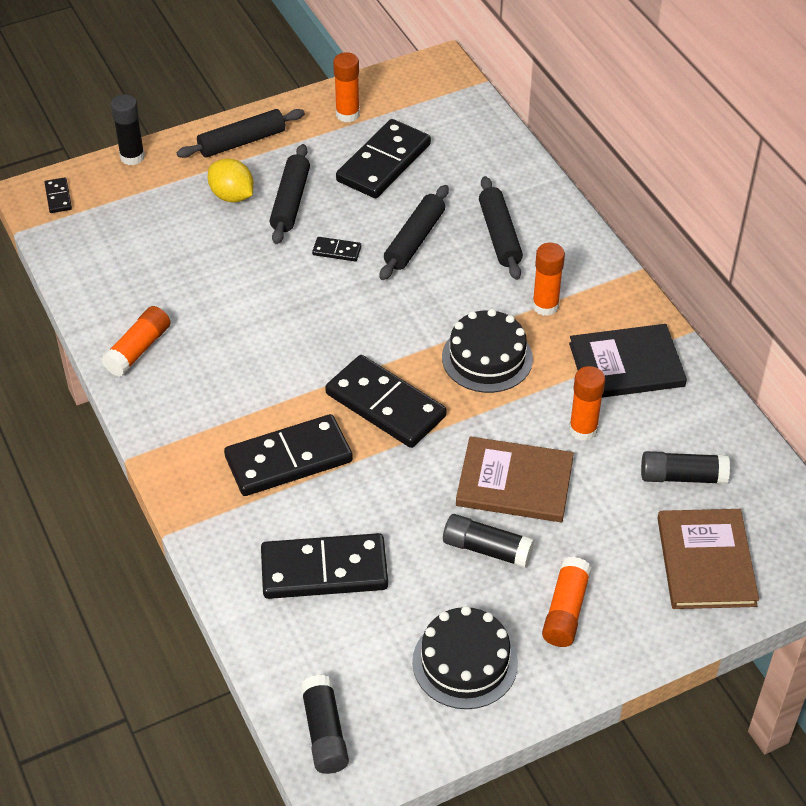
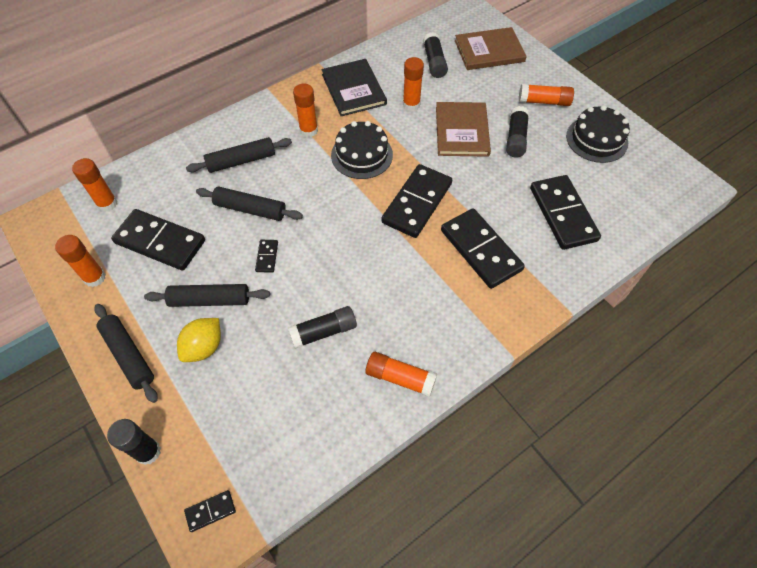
camera: 100 degrees left, 10 degrees up
black glue stick [300,675,349,774] -> black glue stick moved to [288,306,357,349]
none -> orange glue stick [72,158,117,212]

